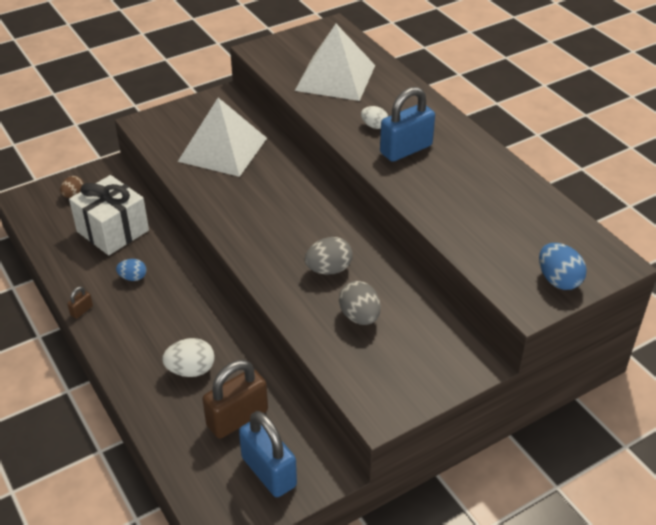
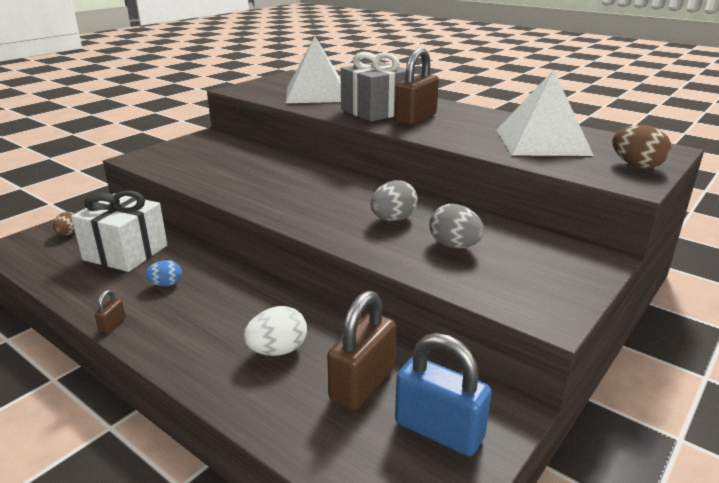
camera: 20 degrees left, 15 degrees down
white pyramid [178,98,267,177] -> white pyramid moved to [497,70,594,156]
white egg [361,106,388,129] -> grey gift [340,52,406,122]
blue padlock [380,87,435,162] -> brown padlock [395,48,439,125]
blue egg [539,243,587,290] -> brown egg [612,125,671,168]

